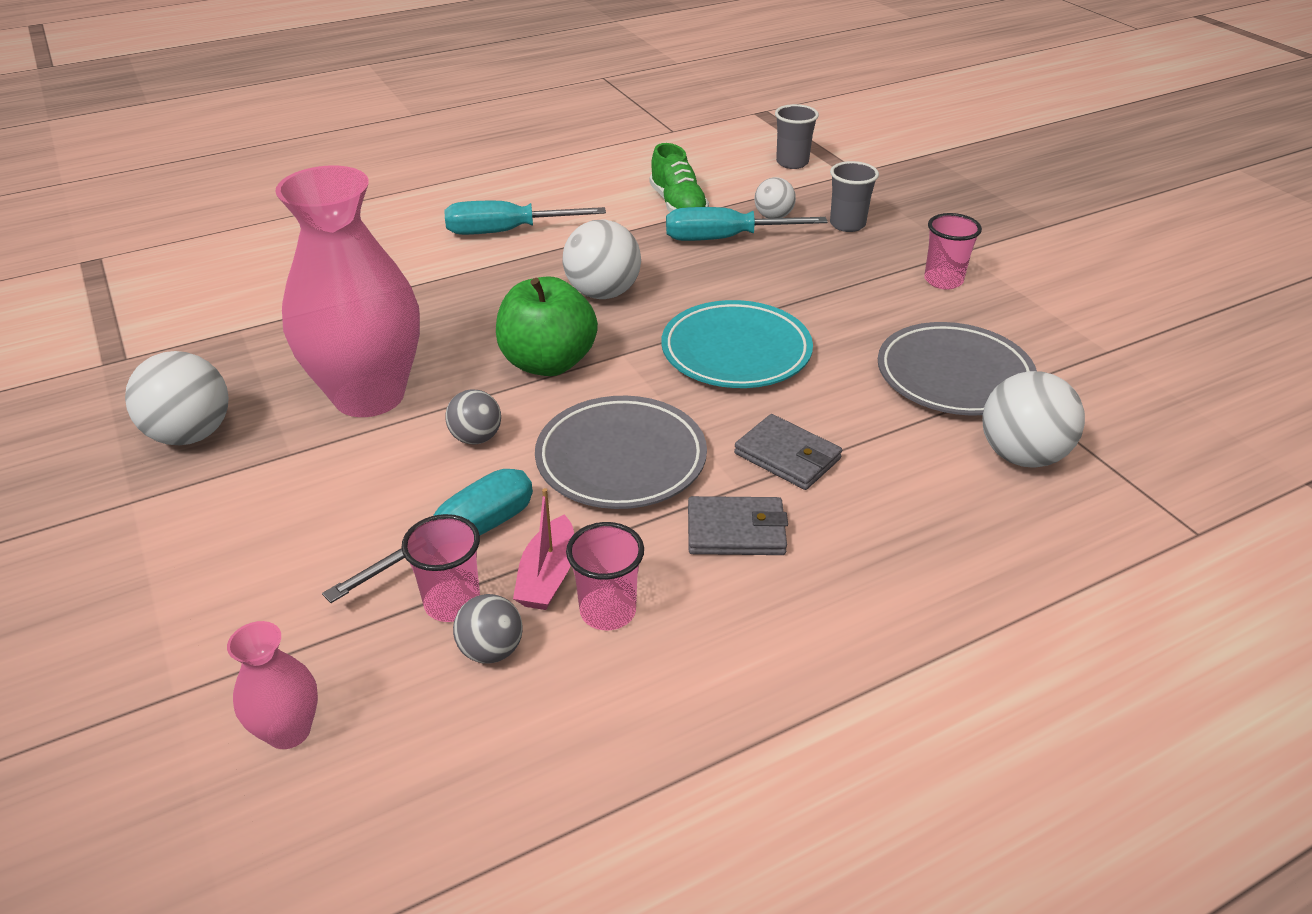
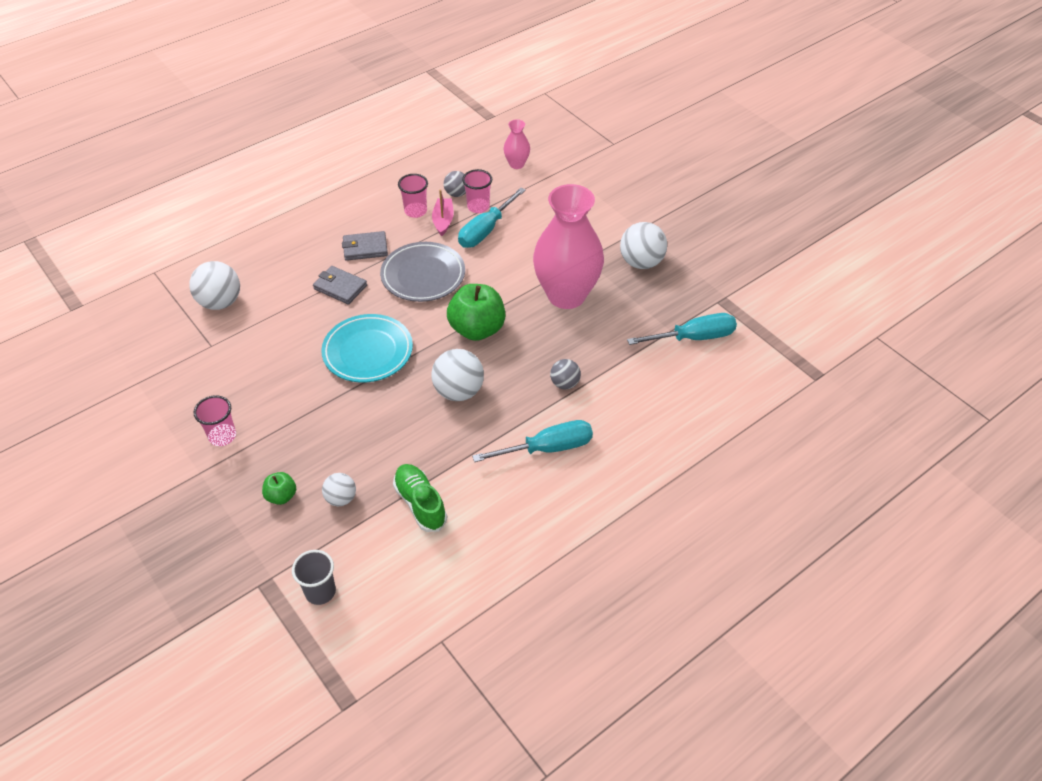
camera: 170 degrees right, 10 degrees up
grey ball [445,389,501,445] -> grey ball moved to [550,359,581,390]
turquoise screwdriver [666,207,827,241] -> turquoise screwdriver moved to [627,313,737,345]
grey cup [830,161,879,232] -> green apple [262,472,296,505]
grey plate [878,322,1037,416] -> none

